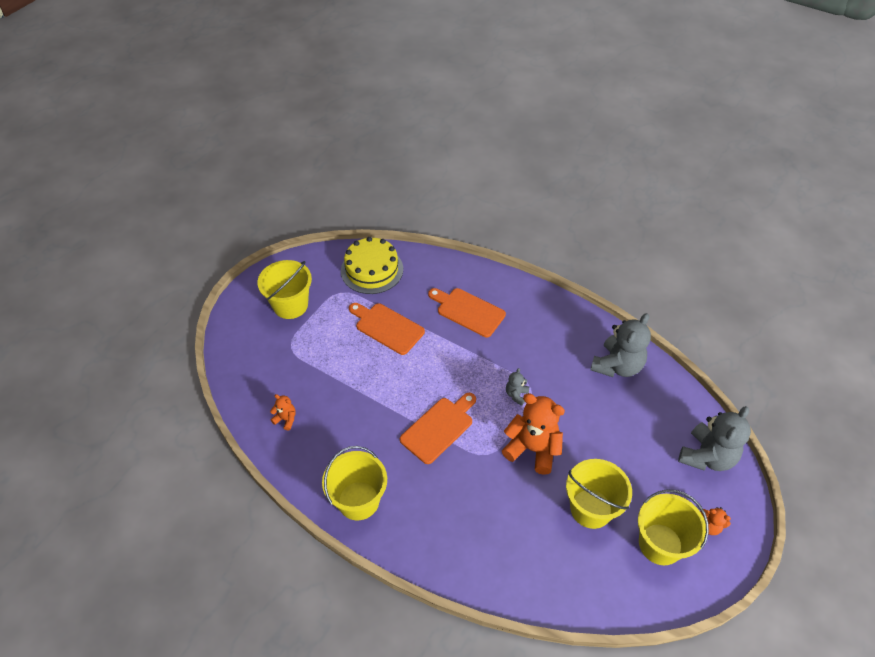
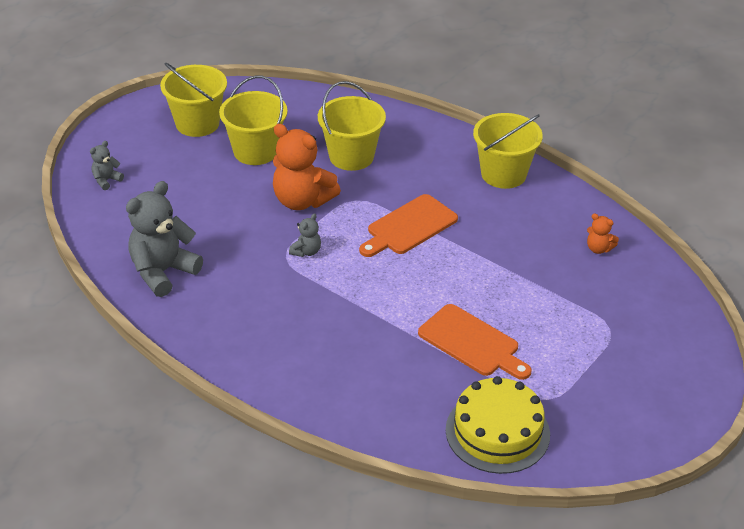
camera: 175 degrees left, 10 degrees down
yellow bucket [257,260,312,319] -> yellow bucket moved to [318,81,386,171]
orange cutting board [428,288,506,337] -> none
grey teddy bear [678,406,751,471] -> grey teddy bear [90,141,124,190], size x0.47
orange teddy bear [701,507,731,535] -> none

